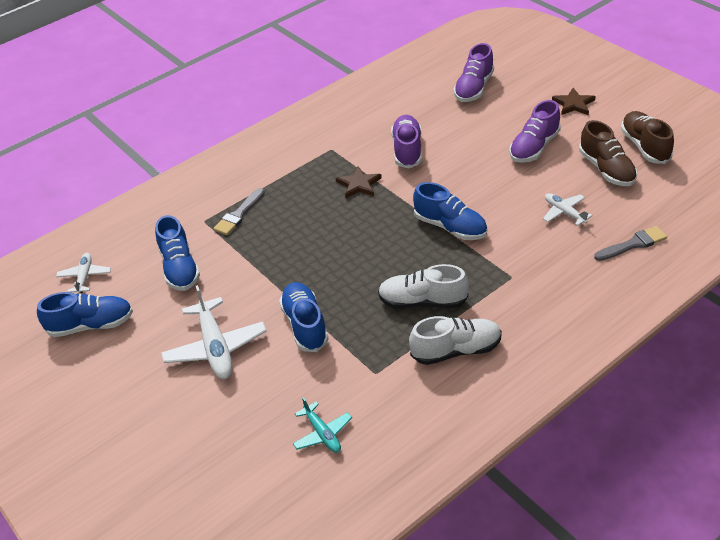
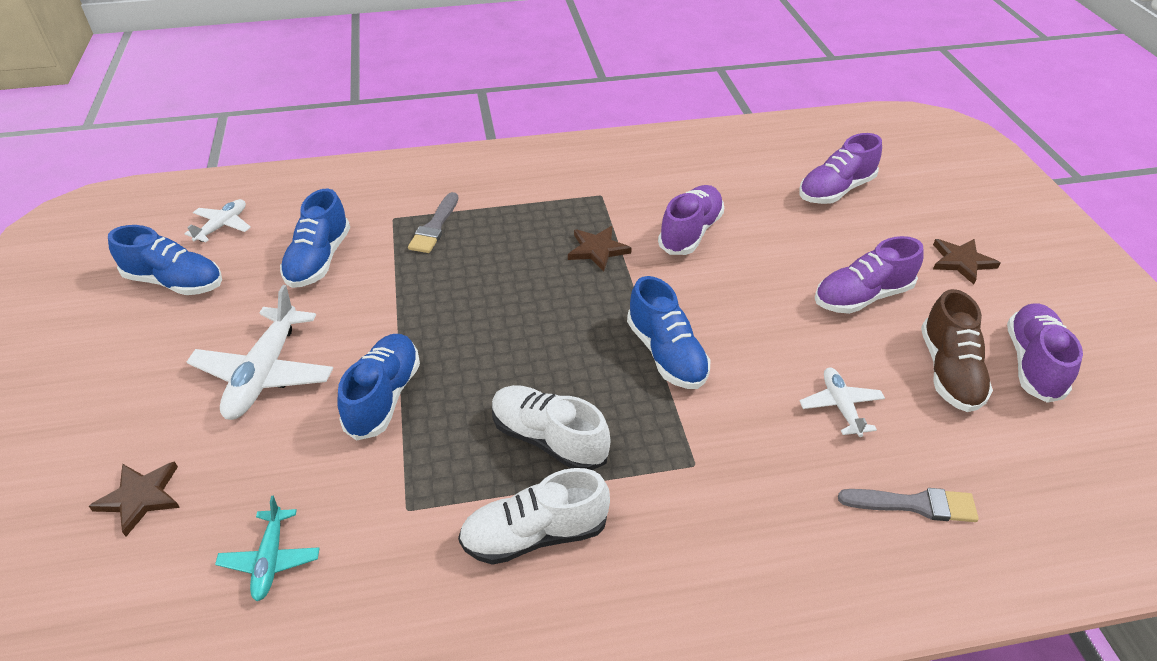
camera: 25 degrees right, 0 degrees up
grey brush [213,188,265,235] -> grey brush turned 45 degrees counterclockwise [408,192,458,253]
white shoe [409,316,502,365] -> white shoe turned 150 degrees clockwise [458,468,610,565]
brown shoe [621,111,674,164] -> purple shoe [1007,303,1083,403]
none -> brown star [89,461,180,537]

